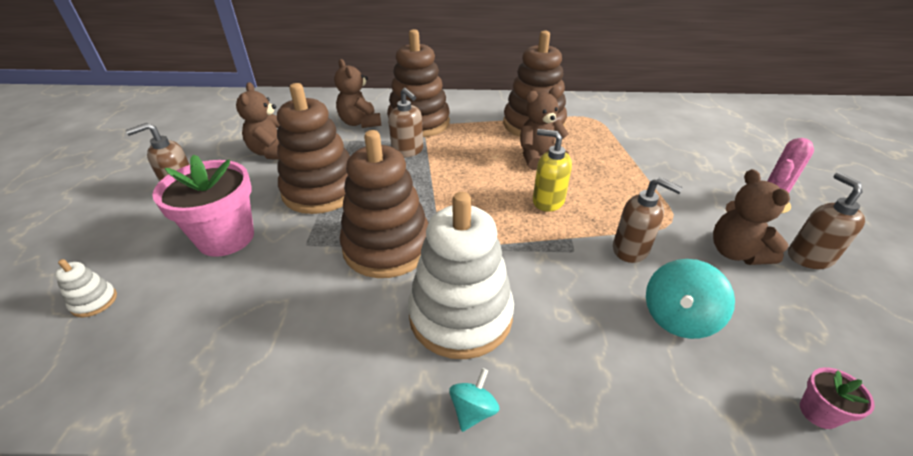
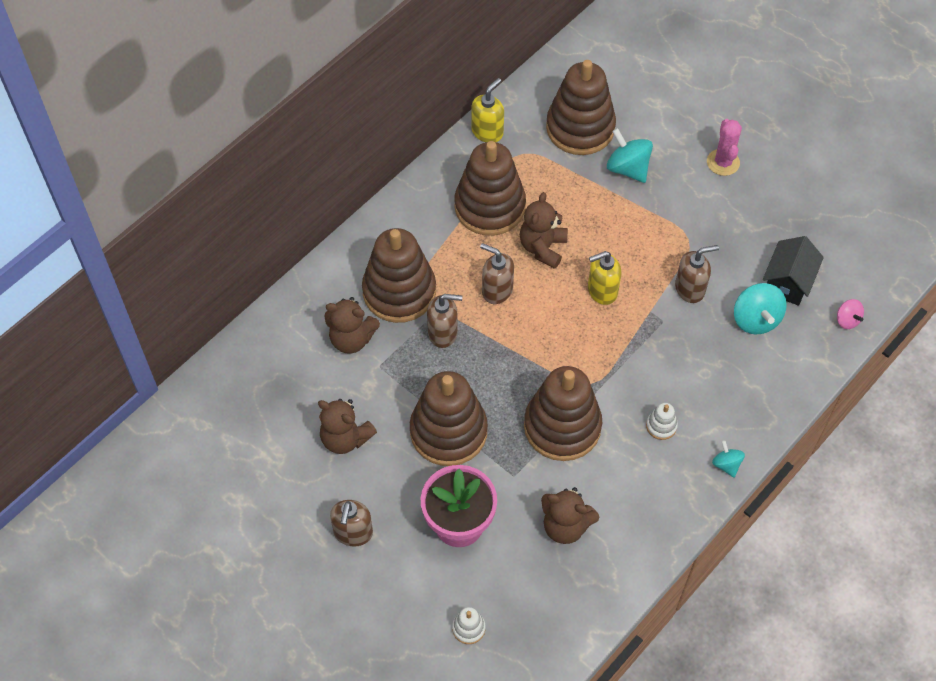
camera: 50 degrees left, 20 degrees up
white stacking toy [408,192,514,359] -> white stacking toy [646,403,678,440], size x0.40
brown teddy bear [713,169,790,265] -> brown teddy bear moved to [541,487,599,544]
brown soap dispenser [788,172,865,269] -> brown soap dispenser moved to [480,243,514,304]
pink flower pot [800,367,875,429] -> pink spinning top [837,299,864,329]
none -> yellow soap dispenser [472,78,504,142]
none -> brown stacking toy [546,60,616,155]
none -> turquoise spinning top [607,128,653,183]
none -> black house [763,236,824,306]

